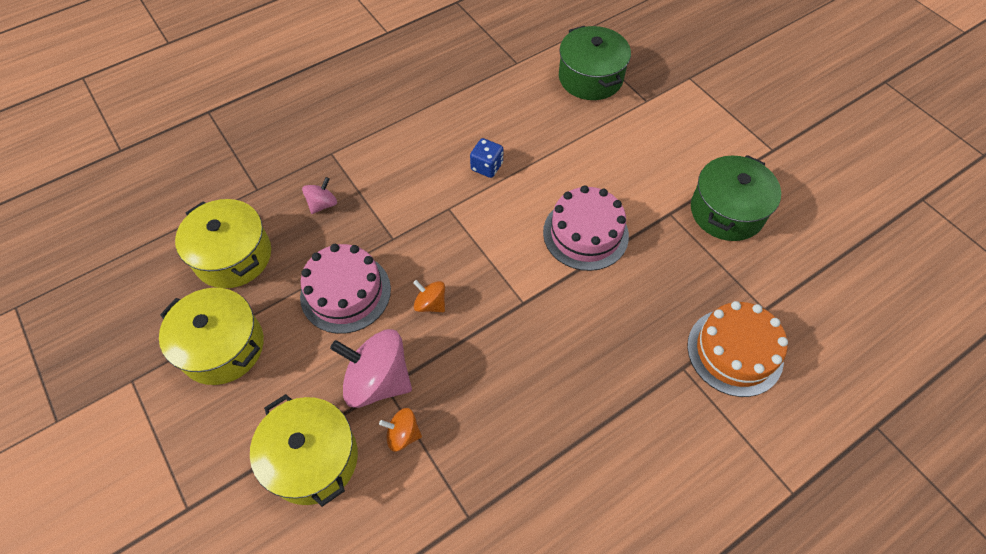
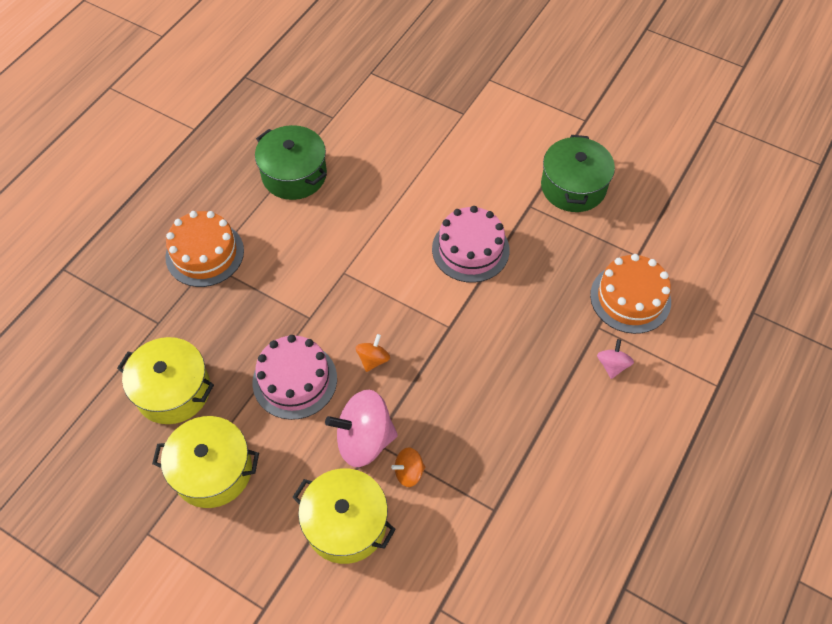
camera: 25 degrees left, 0 degrees up
pink spinning top [302,177,337,214] -> pink spinning top moved to [597,339,634,379]
orange spinning top [413,280,445,312] -> orange spinning top turned 105 degrees clockwise [356,334,390,372]
blue dice [470,138,503,178] -> none
green pot [559,26,631,100] -> green pot moved to [255,125,327,200]
none -> orange cake [165,211,244,287]

